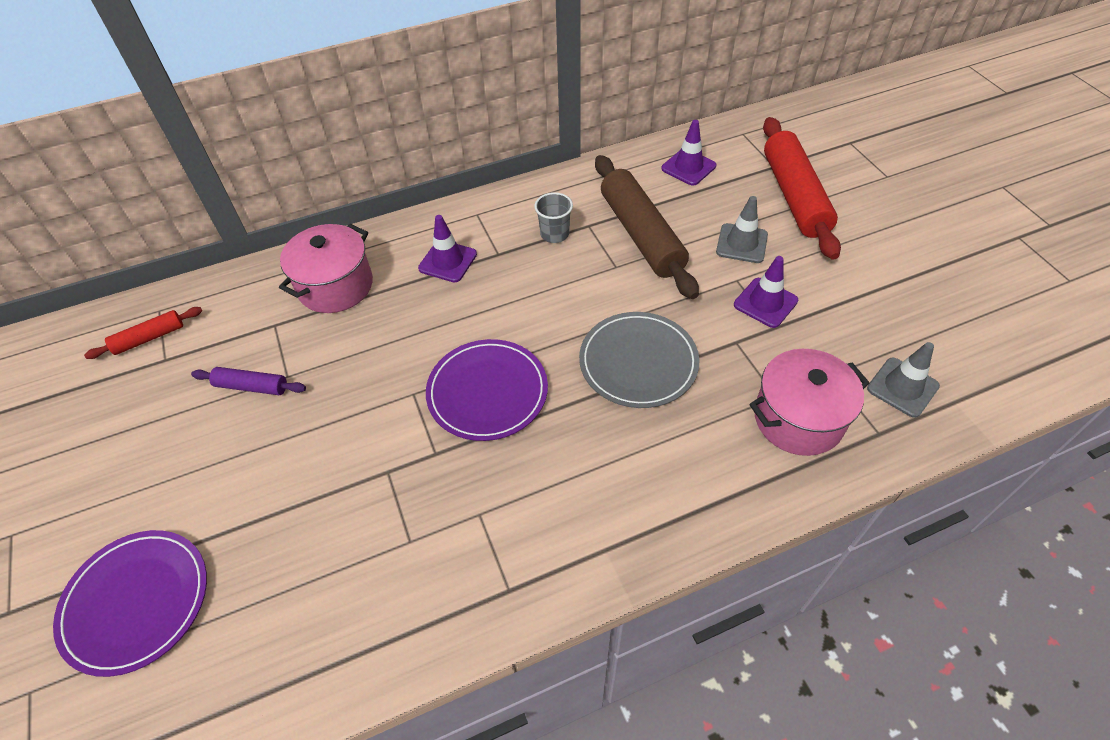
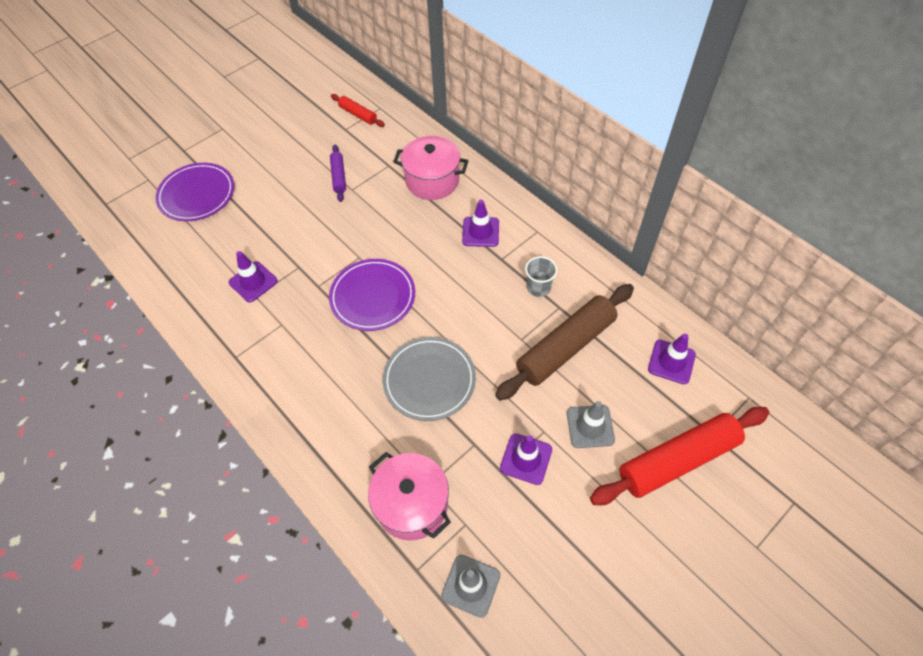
camera: 70 degrees right, 5 degrees up
none -> purple traffic cone [229,251,278,302]

